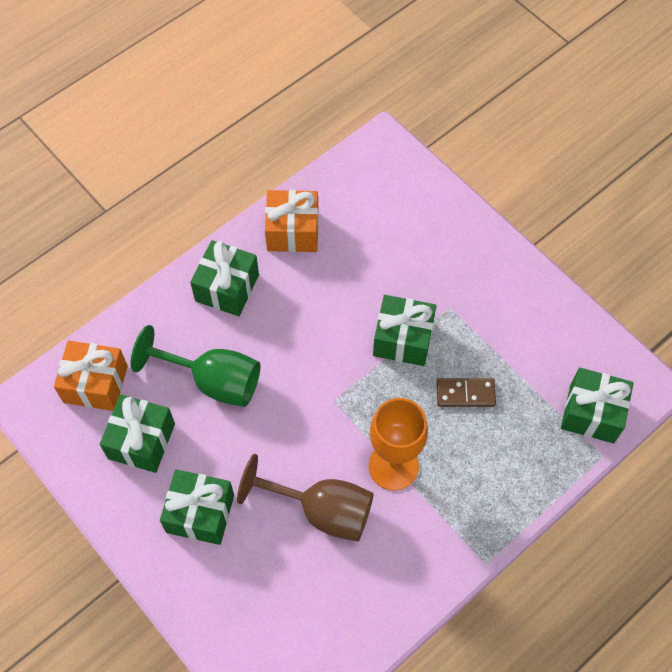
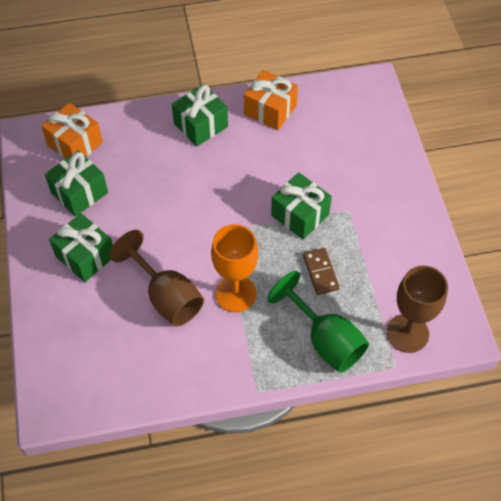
camera: 30 degrees right, 5 degrees down
green goblet [131,325,260,407] -> green goblet moved to [268,271,369,373]
brown domino [436,378,496,407] -> brown domino turned 45 degrees clockwise [303,248,340,295]
green gift [561,368,634,443] -> brown goblet [387,266,448,353]

